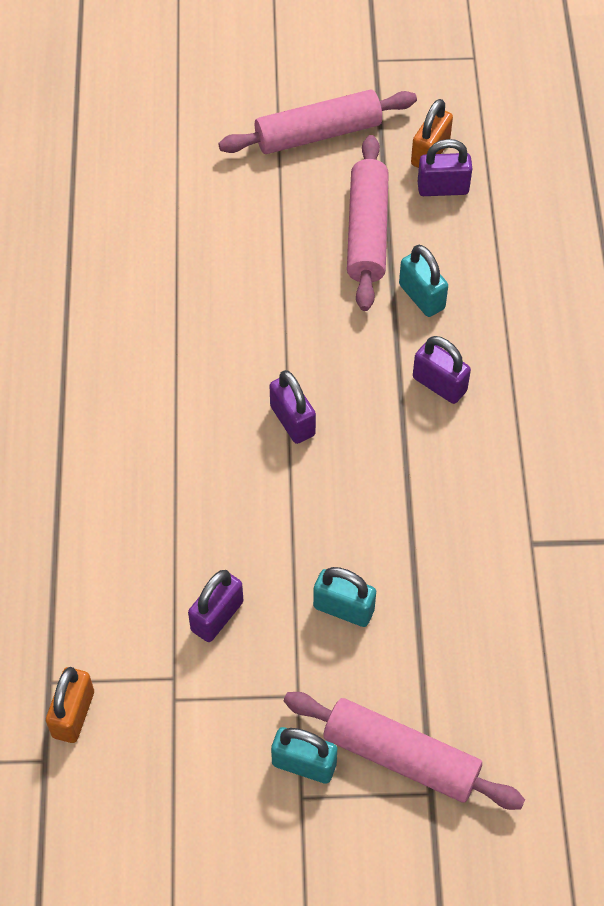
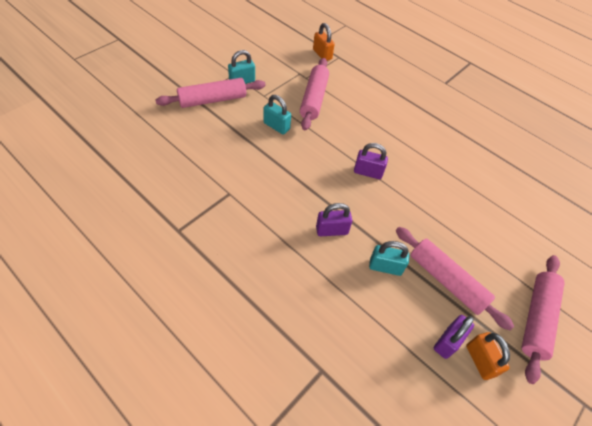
camera: 130 degrees right, 5 degrees down
purple padlock [188,570,243,642] -> pink rolling pin [300,58,329,130]
turquoise padlock [313,567,376,627] -> turquoise padlock turned 60 degrees clockwise [263,95,291,135]

